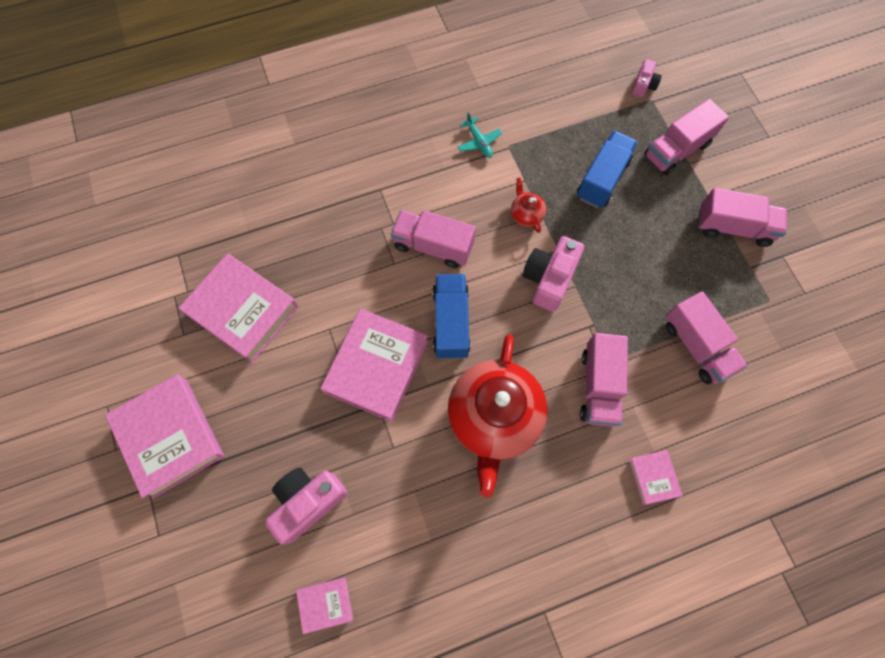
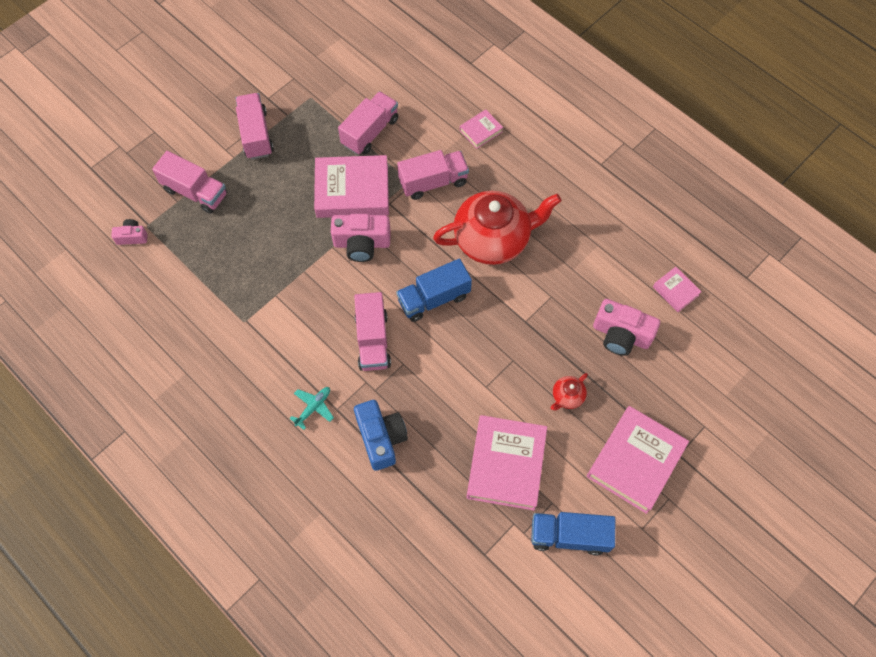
camera: 115 degrees left, 5 degrees down
pink book [320,308,428,422] -> pink book moved to [314,155,389,218]
turquoise plane [458,112,502,158] -> turquoise plane moved to [289,387,334,430]
red teapot [511,177,546,233] -> red teapot moved to [551,373,588,411]
blue truck [577,130,638,208] -> blue truck moved to [531,512,615,556]
none -> blue camera [354,400,408,471]

